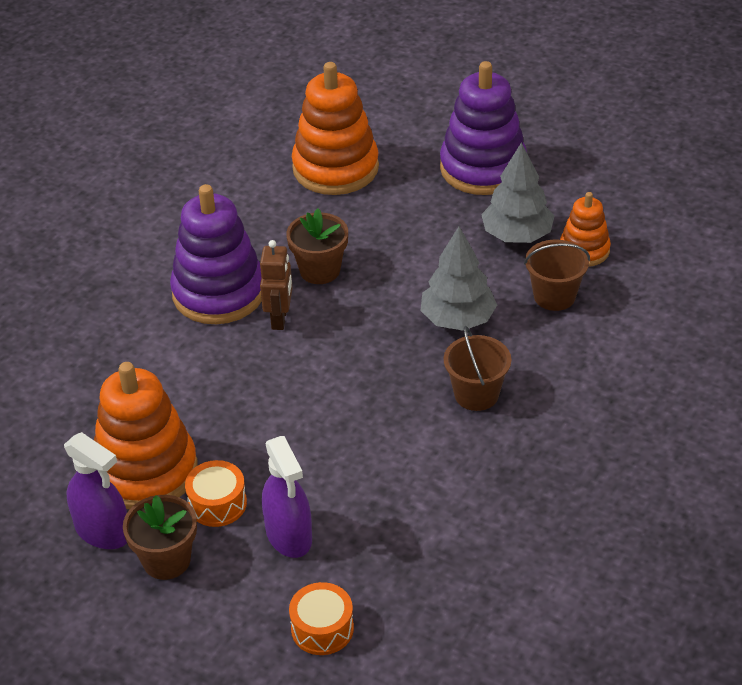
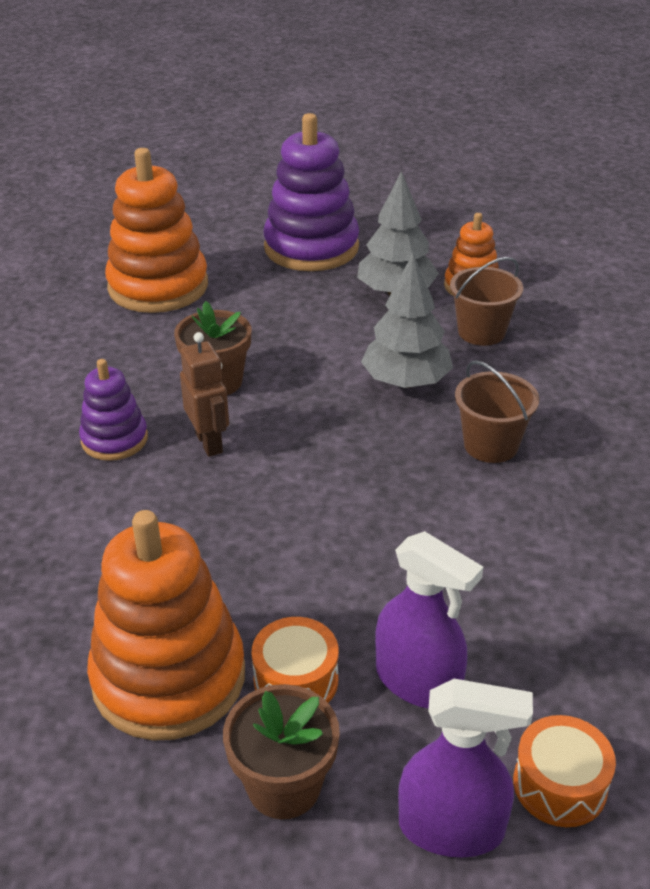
camera: 30 degrees left, 5 degrees down
purple spray bottle [64,432,127,549] -> purple spray bottle moved to [398,679,533,857]
purple stacking toy [170,184,262,324] -> purple stacking toy [79,359,148,461], size x0.55

